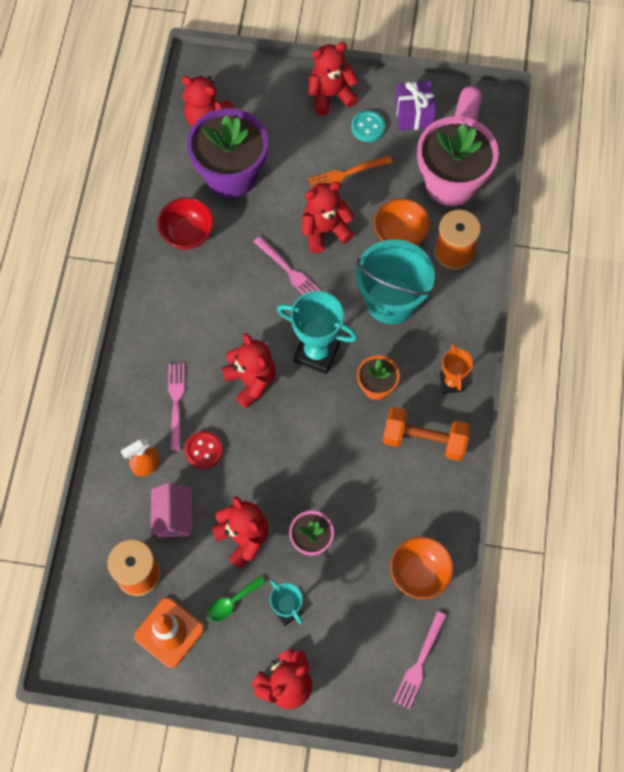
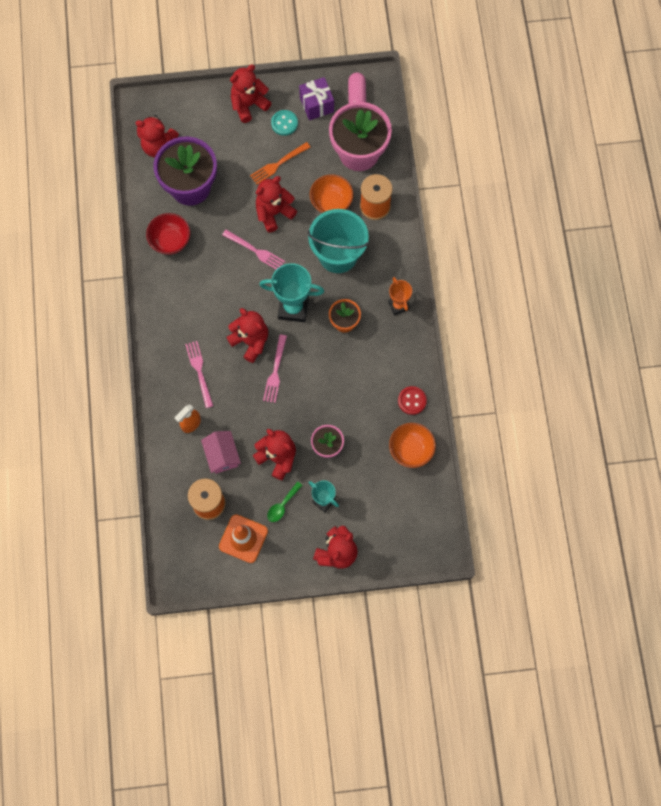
camera: 15 degrees left, 5 degrees up
red button [185,431,223,469] -> red button moved to [398,386,427,415]
orange dumbbell [383,407,470,461] -> none
pink fork [394,611,447,709] -> pink fork moved to [263,335,287,403]

